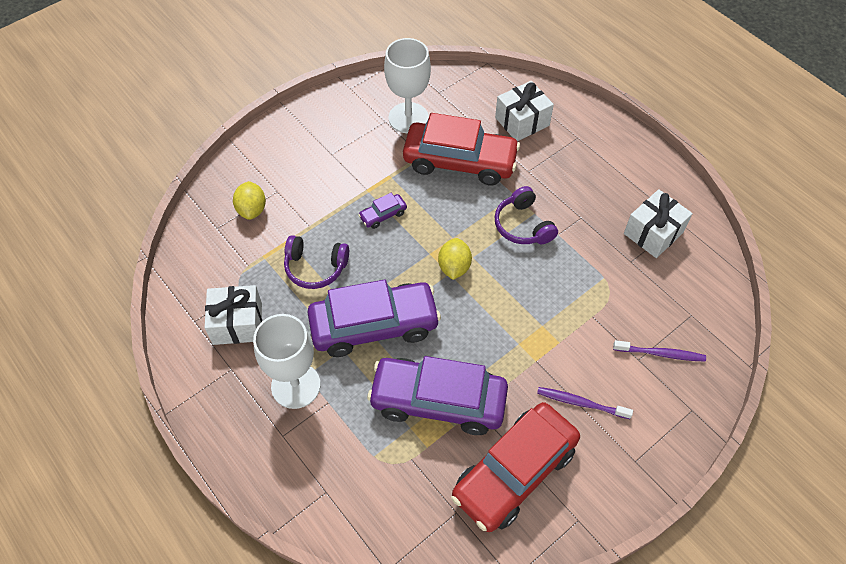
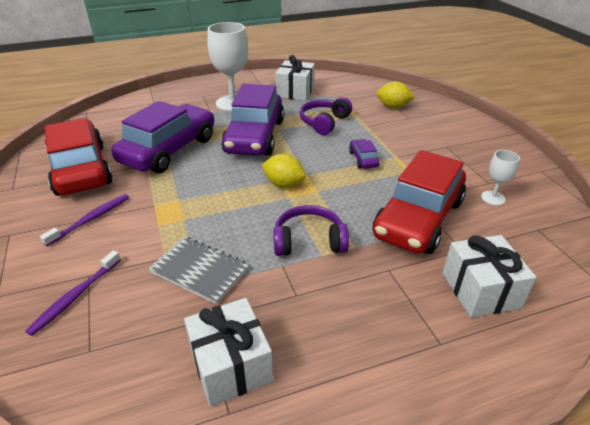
camera: 110 degrees right, 20 degrees down
white goblet [384,38,431,133] -> white goblet [481,150,520,205], size x0.50
none -> grey notebook [148,237,249,304]

